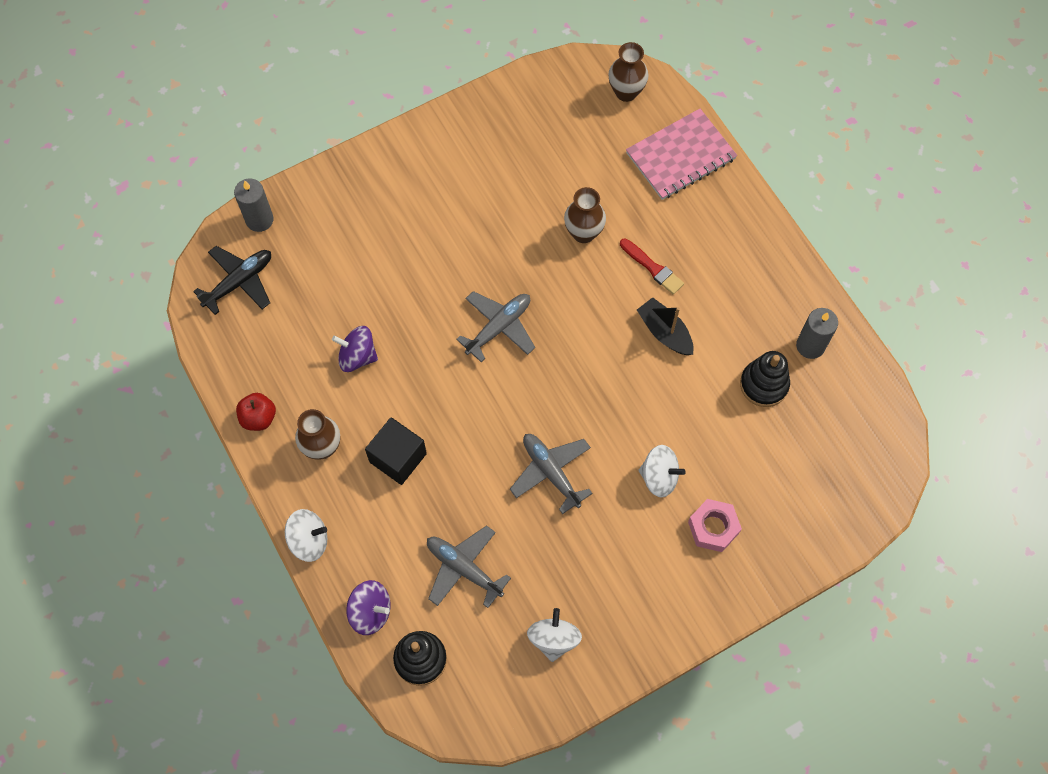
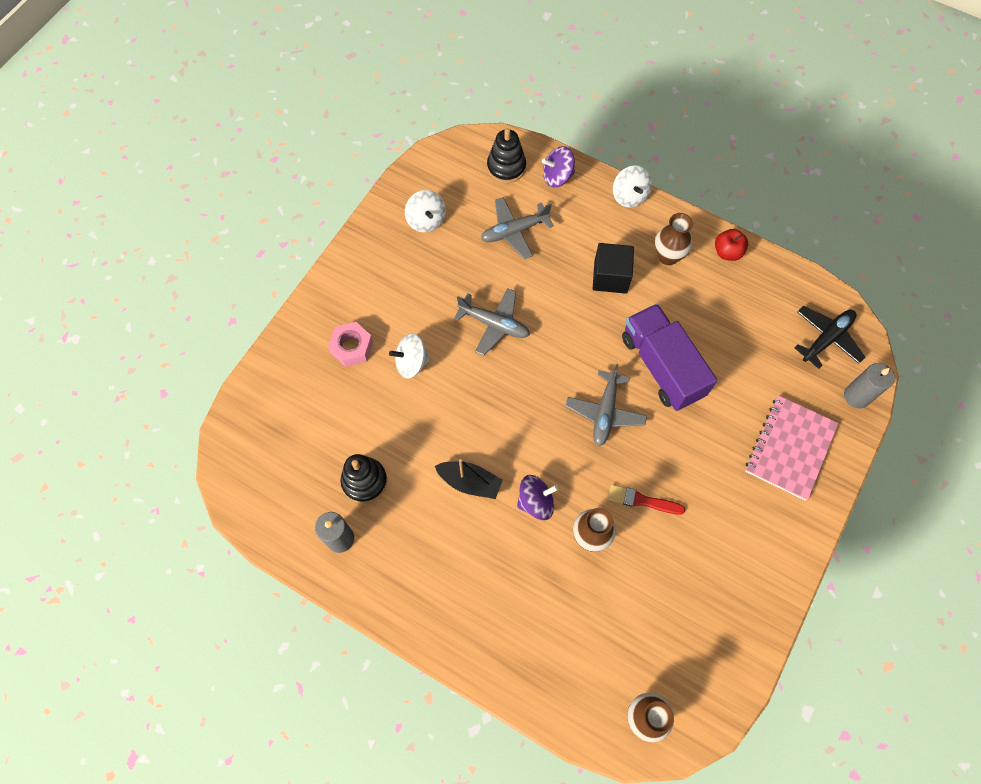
camera: 150 degrees right, 0 degrees up
black plane [193,246,271,315] -> black plane turned 150 degrees counterclockwise [794,306,865,369]
white spinning top [285,509,327,562] -> white spinning top turned 75 degrees counterclockwise [613,165,652,208]
purple spinning top [332,326,378,372] -> purple spinning top moved to [517,475,559,520]
grey plane [427,525,511,608] -> grey plane turned 150 degrees clockwise [481,197,554,259]
red brush [620,238,684,295] -> red brush moved to [608,484,685,515]
pink notebook [626,109,737,200] -> pink notebook moved to [745,395,838,501]
none -> purple truck [622,304,717,411]

